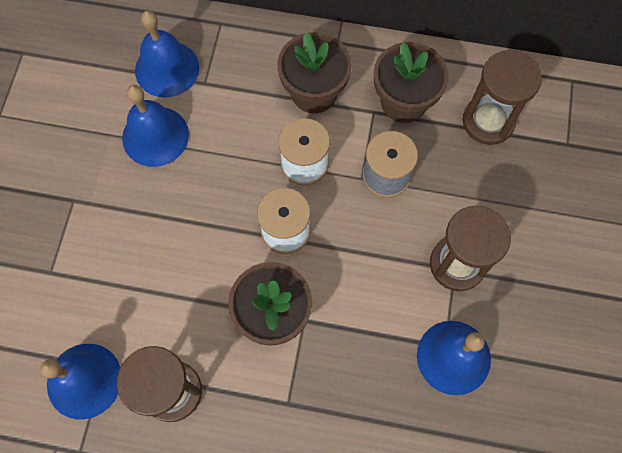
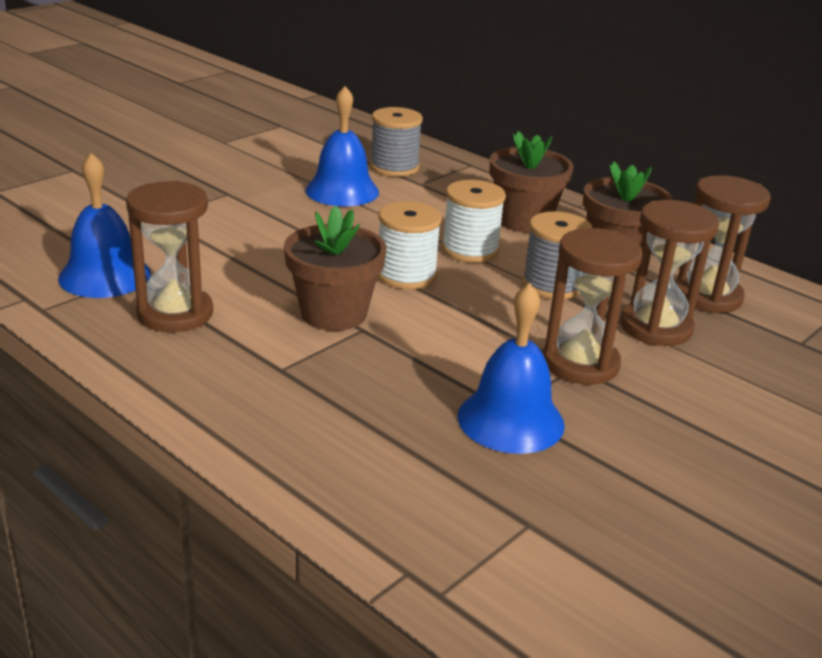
camera: 30 degrees right, 40 degrees down
blue bell [135,11,199,98] -> grey spool [370,107,423,177]
none -> brown hourglass [620,200,719,346]

